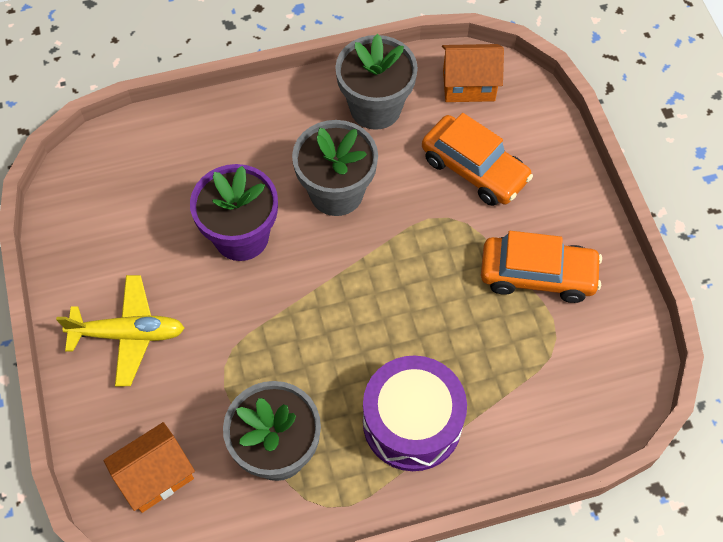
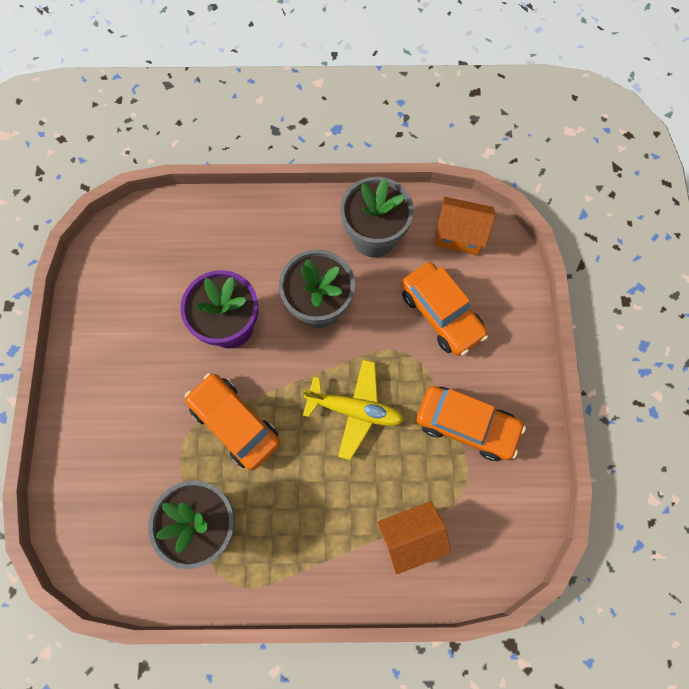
camera: 15 degrees right, 10 degrees up
yellow plane [56,275,184,386] -> yellow plane moved to [302,360,404,460]
orange house [104,422,195,513] -> orange house moved to [377,501,451,575]
purple drum [363,355,467,471] -> none
none -> orange car [185,373,280,470]

